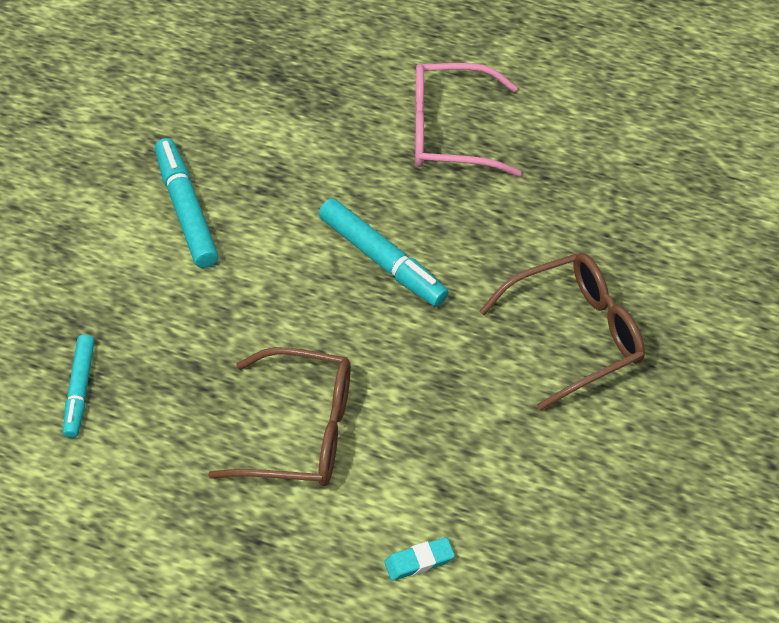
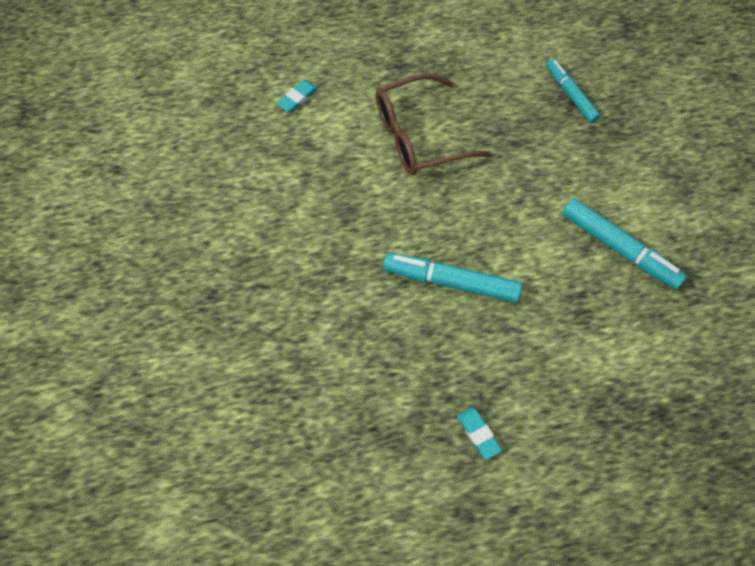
camera: 150 degrees right, 10 degrees up
pink glasses [415,63,522,177] -> turquoise eraser [457,407,502,460]
brown glasses [479,253,645,411] -> none

